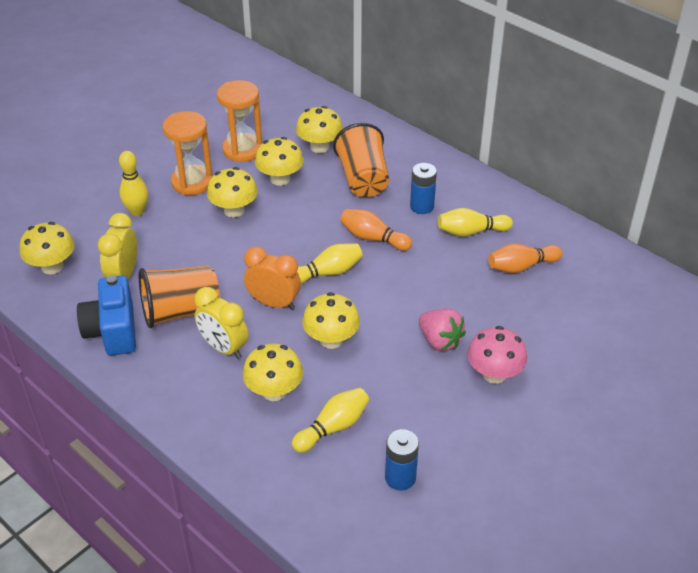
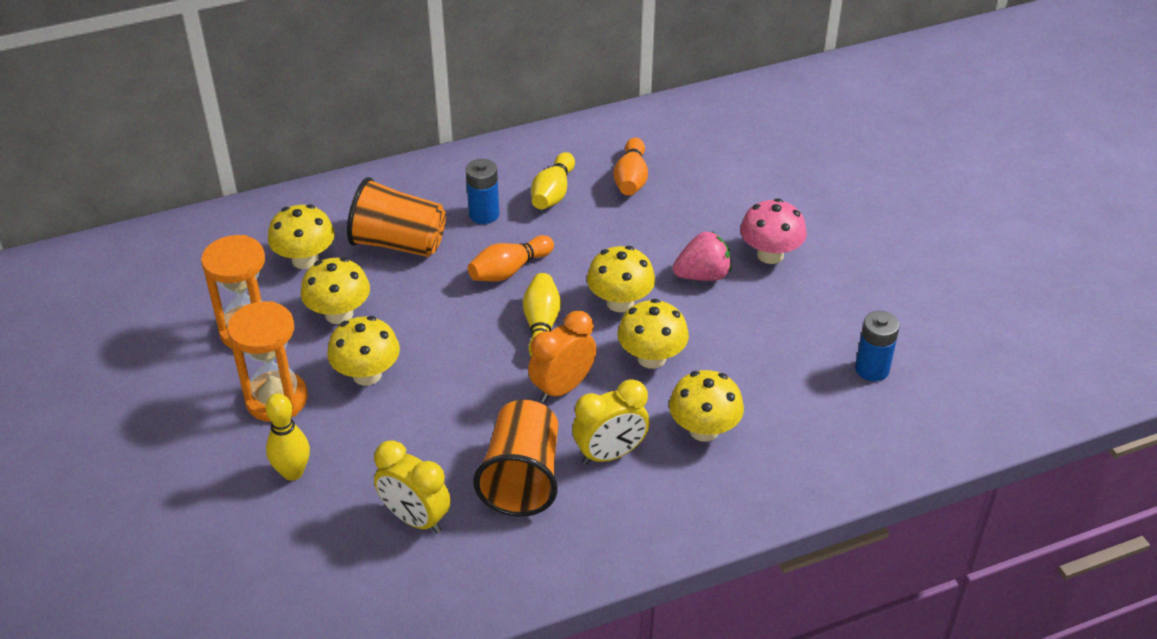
camera: 65 degrees left, 0 degrees up
yellow mushroom [20,222,75,274] -> yellow mushroom moved to [587,246,655,312]
blue camera [77,275,136,356] -> none
yellow bowling pin [292,388,369,453] -> none

